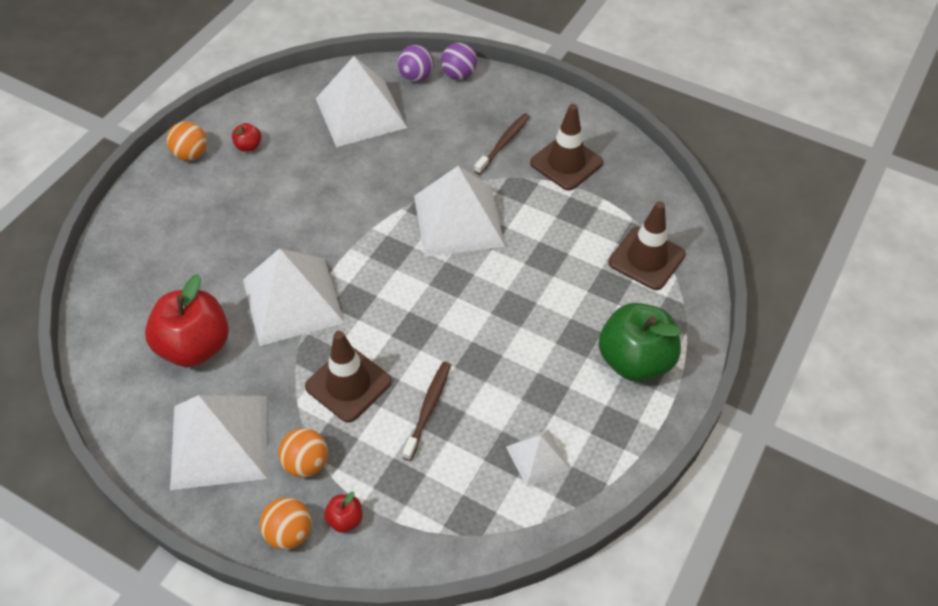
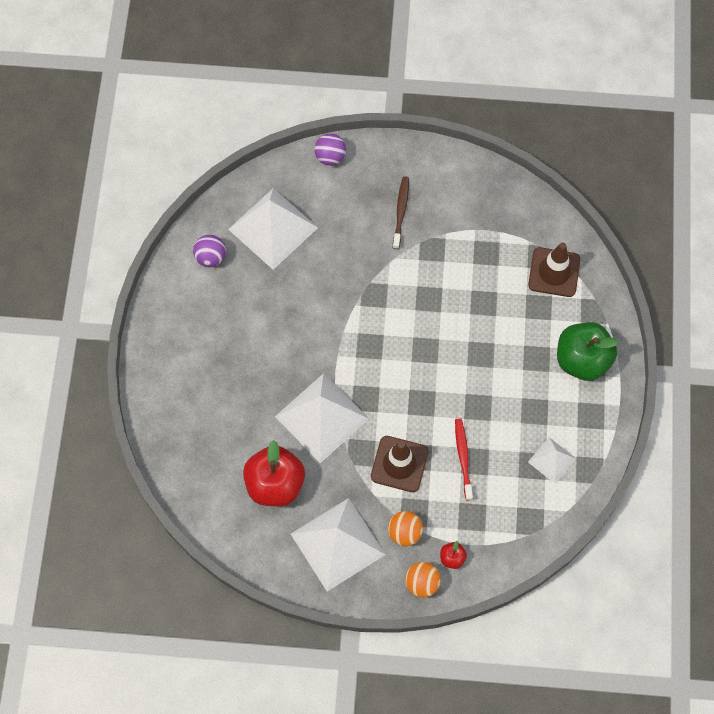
camera: 25 degrees left, 15 degrees up
orange ball [167,121,207,161] -> none
red apple [232,123,262,152] -> none
purple ball [398,45,434,82] -> purple ball moved to [193,235,226,267]
brown toothbrush [402,362,451,461] -> red toothbrush [455,418,473,501]
white pyramid [414,166,505,257] -> none
brown traffic cone [530,104,603,190] -> none

